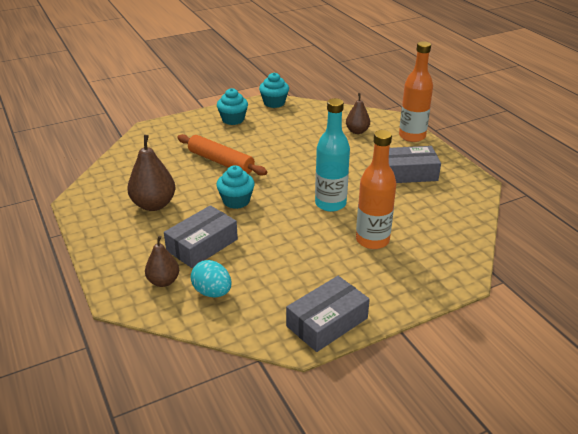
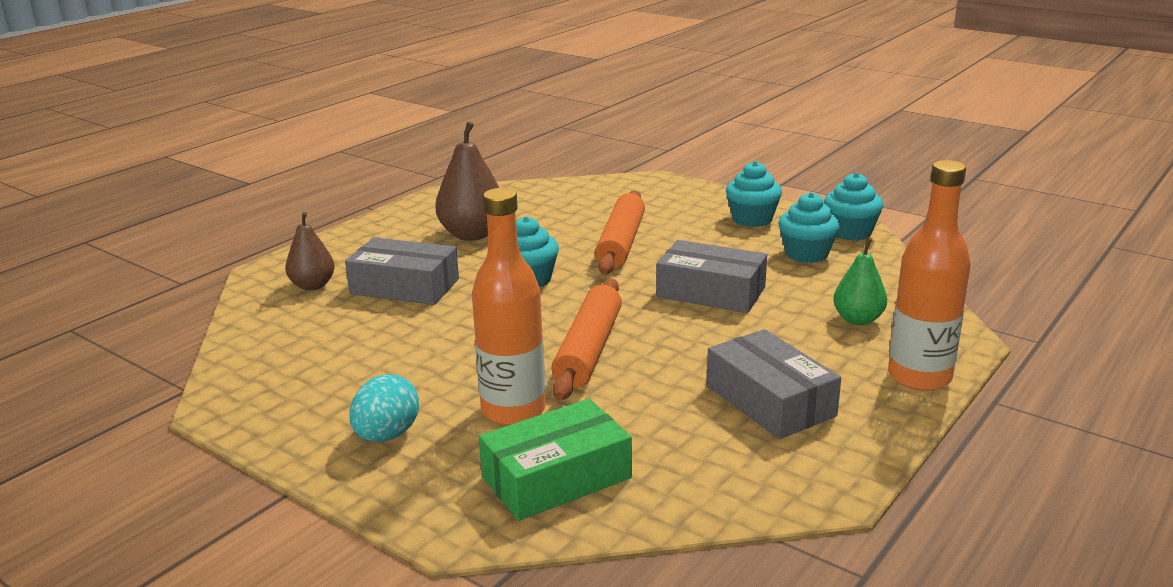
camera: 65 degrees right, 10 degrees down
turquoise egg [191,260,231,298] -> turquoise egg moved to [349,374,419,442]
grey box [286,276,370,352] -> grey box moved to [656,240,767,313]
turquoise bottle [315,98,350,212] -> orange rolling pin [551,279,622,400]
brown pear [346,93,370,134] -> green pear [833,239,887,325]
none -> green box [479,399,632,521]
none -> turquoise cupcake [778,192,840,263]

